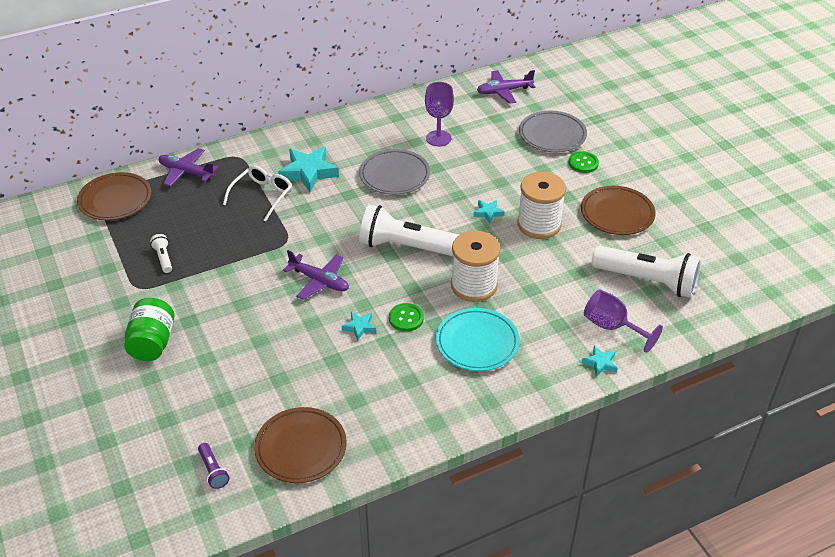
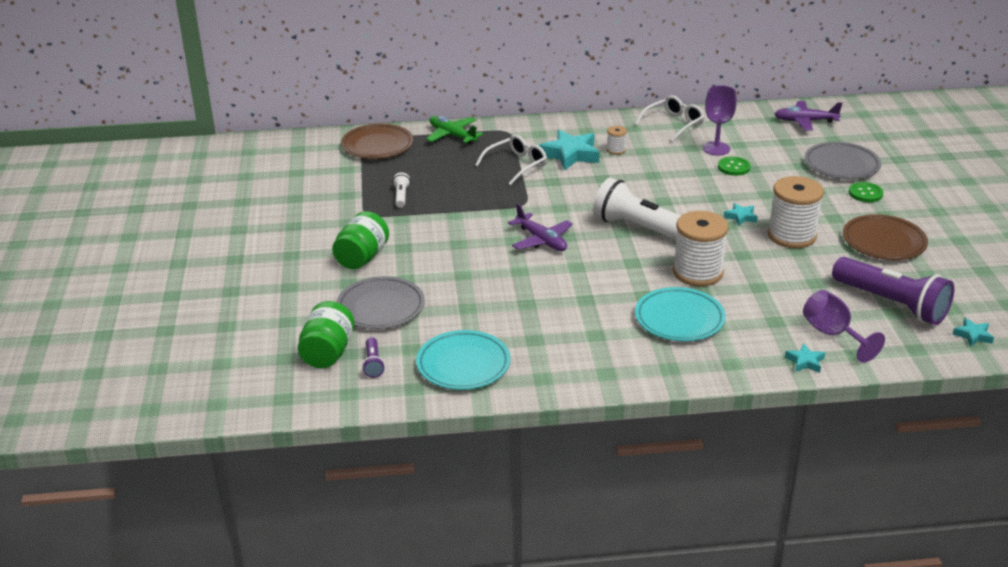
camera: 20 degrees right, 10 degrees down
purple plane [158,148,218,186] -> green plane [426,116,483,144]
brown plate [254,407,347,483] -> turquoise plate [416,330,511,390]
turquoise star [342,312,376,341] -> turquoise star moved to [952,318,994,347]
grey plate [359,149,430,195] -> grey plate moved to [337,276,425,329]
green button [389,303,424,332] -> green button moved to [718,157,750,176]
white flashlight [592,245,701,298] -> purple flashlight [832,257,954,325]
none -> green jar [298,301,355,368]
none -> white spool [607,126,627,155]
none -> white glasses [635,95,705,142]

